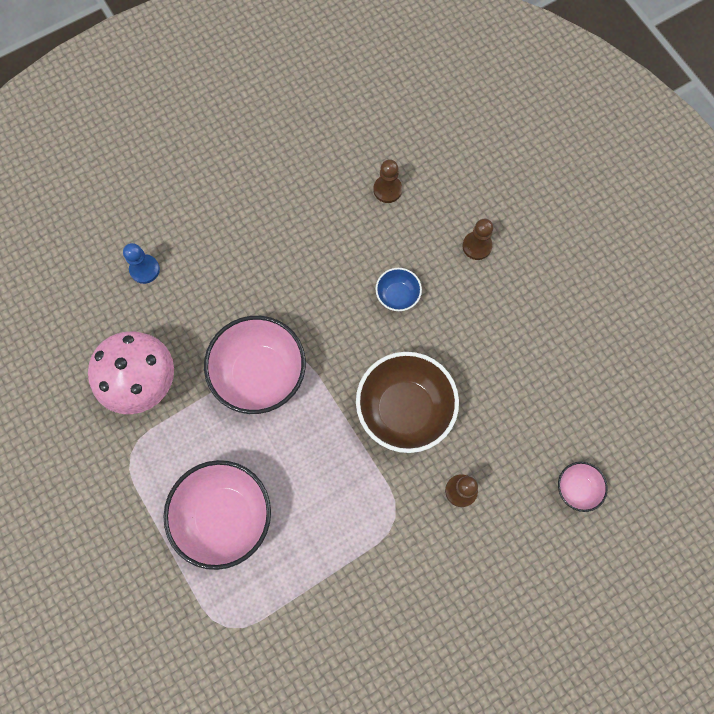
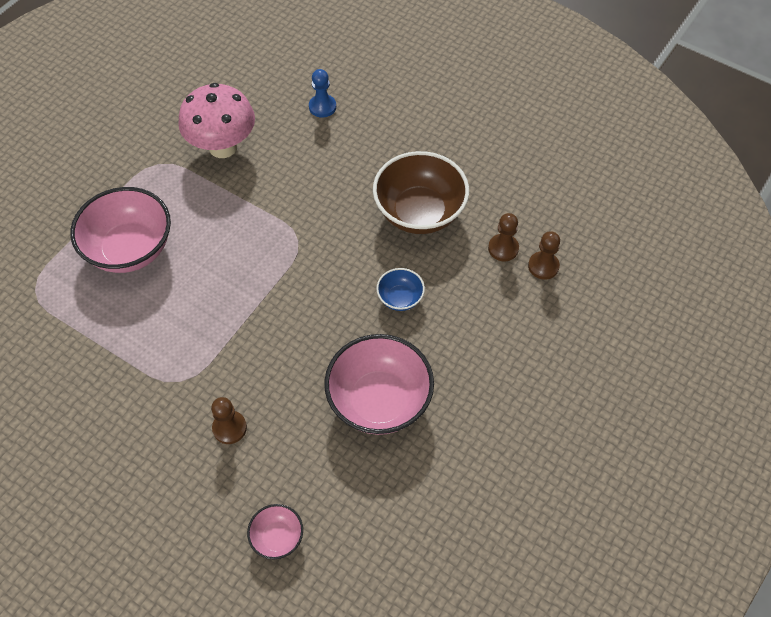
camera: 65 degrees right, 15 degrees down
pink bowl [204,316,306,414] -> pink bowl moved to [324,334,434,435]
brown bowl [356,352,459,453] -> brown bowl moved to [373,151,469,234]
brown pawn [463,219,493,260] -> brown pawn moved to [528,231,560,280]

